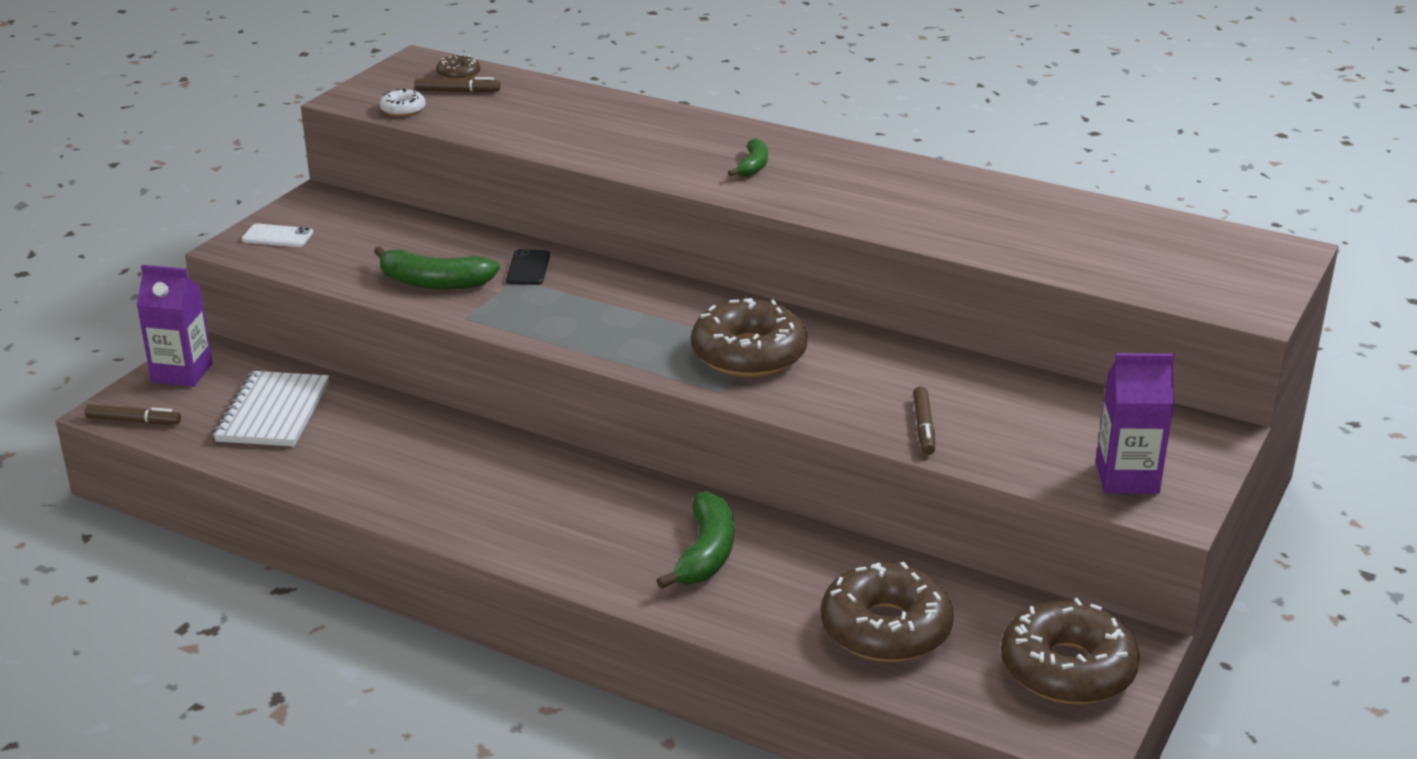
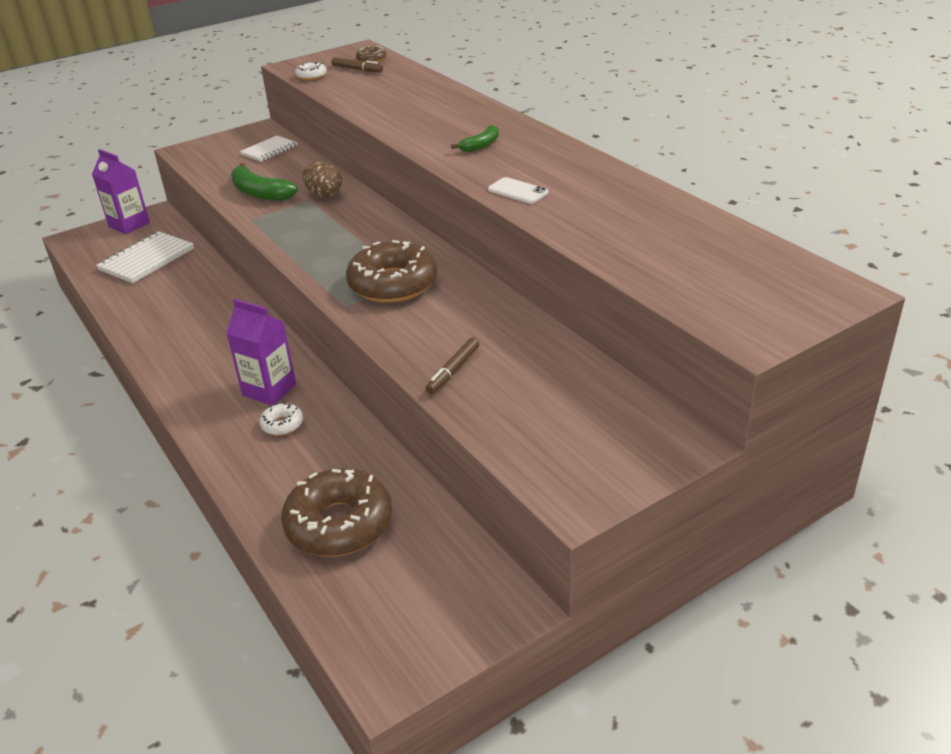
camera: 30 degrees right, 5 degrees up
brown marker [85,404,181,424] -> none
white phone [242,224,313,247] -> white phone moved to [488,177,548,204]
black phone [506,249,550,285] -> brown egg [303,162,342,198]
green banana [656,491,734,589] -> white donut [259,403,303,436]
brown donut [1001,598,1140,704] -> none
purple carton [1096,353,1174,494] -> purple carton moved to [226,299,296,406]
none -> white notebook [240,136,297,162]

